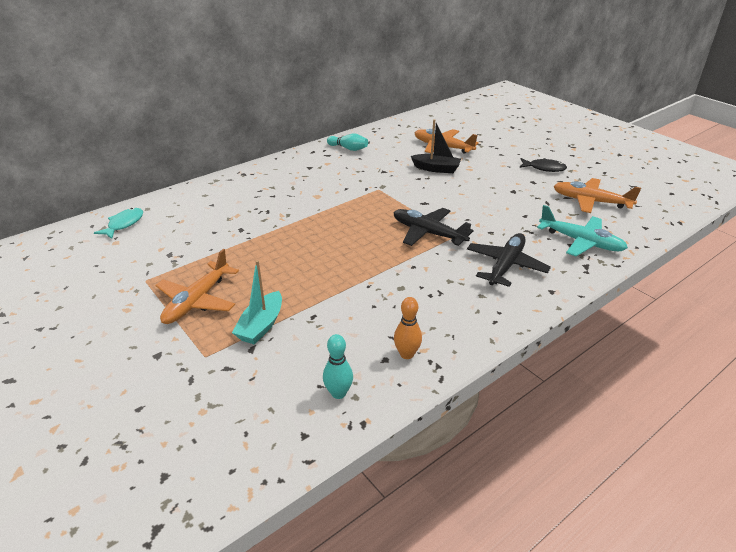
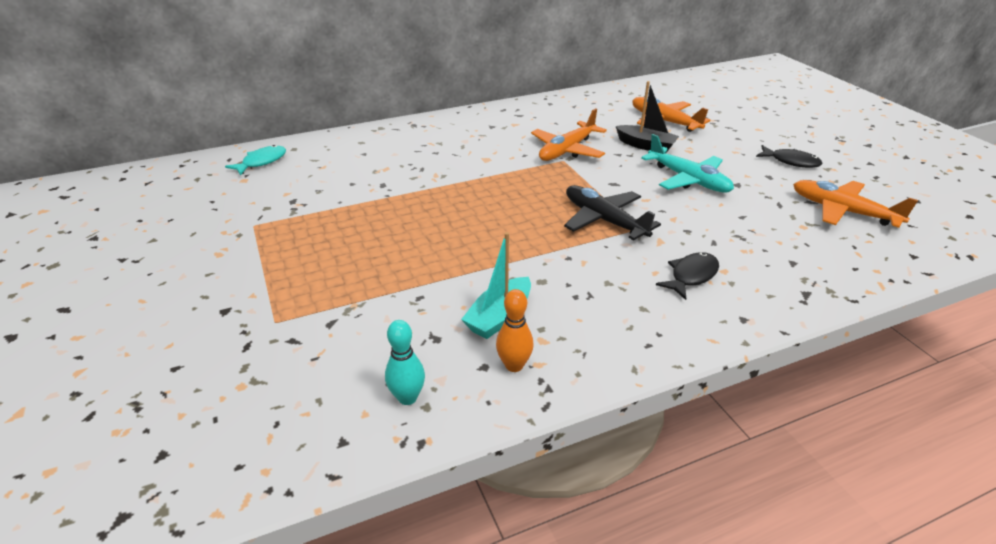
camera: 15 degrees right, 0 degrees up
orange plane [155,249,239,324] -> orange plane moved to [531,108,607,161]
turquoise boat [232,260,282,344] -> turquoise boat moved to [461,232,531,339]
turquoise bowling pin [327,133,368,151] -> none
black plane [467,233,551,287] -> black fish [656,252,719,300]
turquoise plane [537,205,628,256] -> turquoise plane moved to [641,134,734,193]

